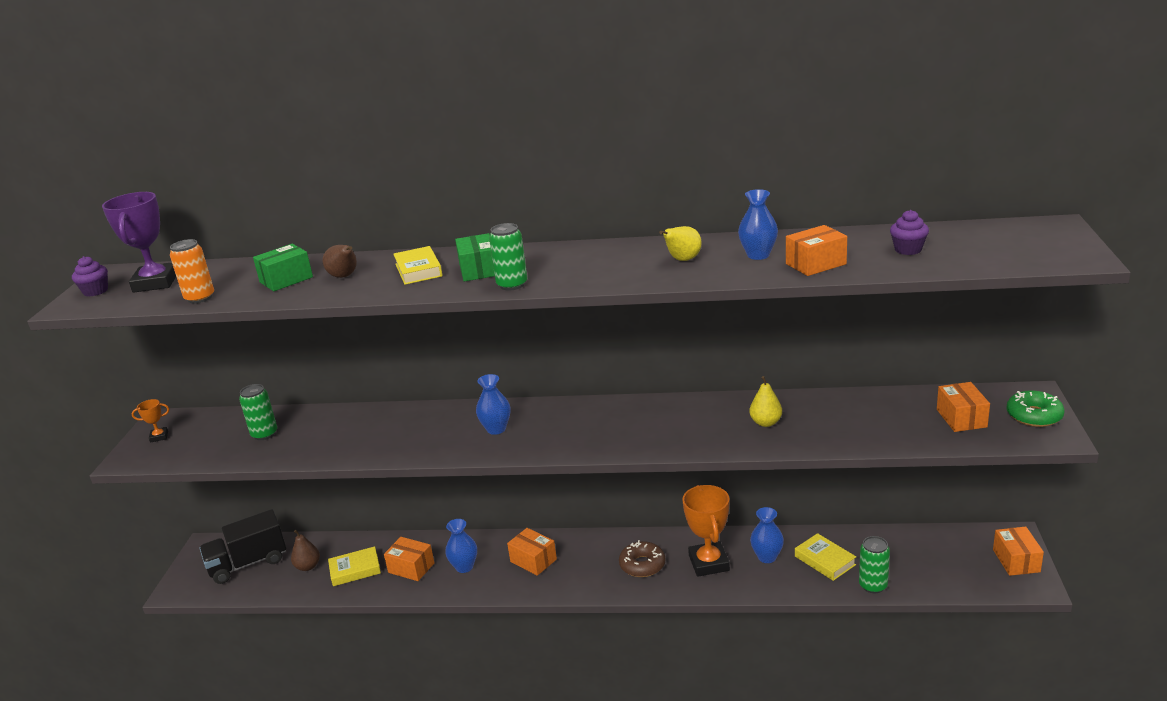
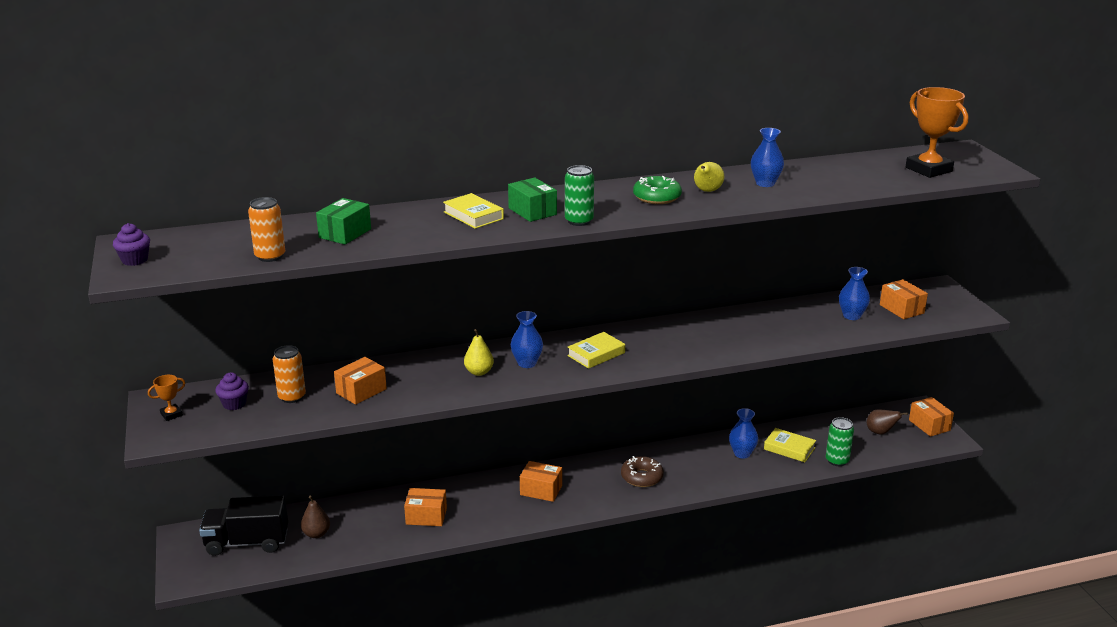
camera: 25 degrees left, 0 degrees up
purple trophy [102,192,176,293] -> none
black truck [199,509,286,584] -> black truck turned 45 degrees clockwise [199,495,288,556]
green can [239,384,277,440] -> orange can [273,345,306,403]
brown pear [322,245,357,278] -> brown pear moved to [867,409,908,435]
yellow book [328,546,381,586] -> yellow book moved to [567,332,625,369]
blue vase [445,519,477,573] -> blue vase moved to [839,267,870,320]
orange trophy [682,485,730,577] -> orange trophy moved to [906,87,968,178]
yellow pear [749,376,782,427] -> yellow pear moved to [464,329,494,376]
orange box [786,225,847,276] -> orange box moved to [334,357,387,405]
purple cupcake [890,210,929,255] -> purple cupcake moved to [215,372,249,410]
green donut [1006,390,1065,427] -> green donut moved to [633,176,682,204]

